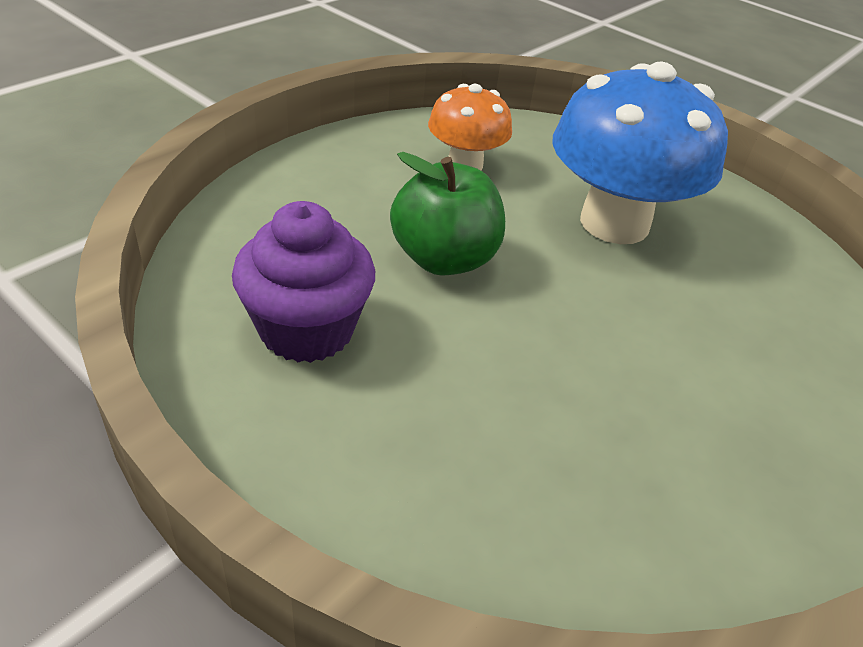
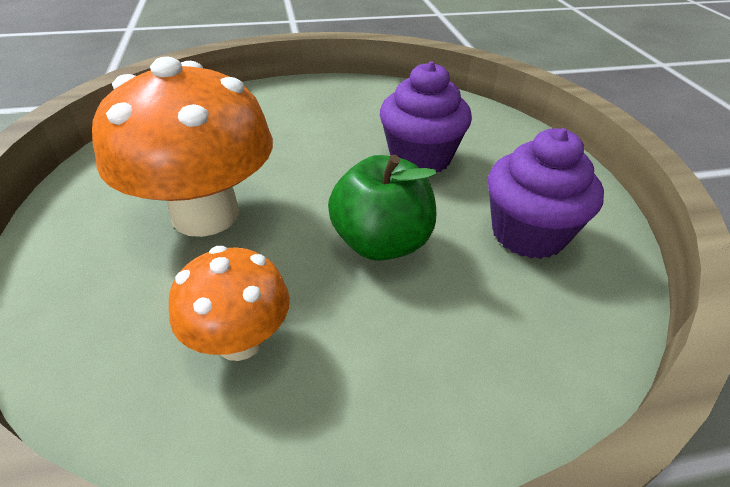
camera: 140 degrees left, 0 degrees up
blue mushroom [553,62,728,244] -> orange mushroom [92,57,273,237]
none -> purple cupcake [380,61,472,172]

